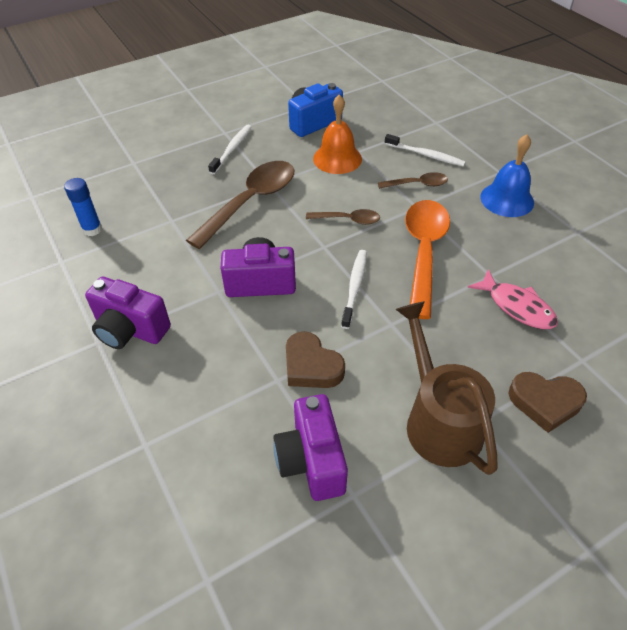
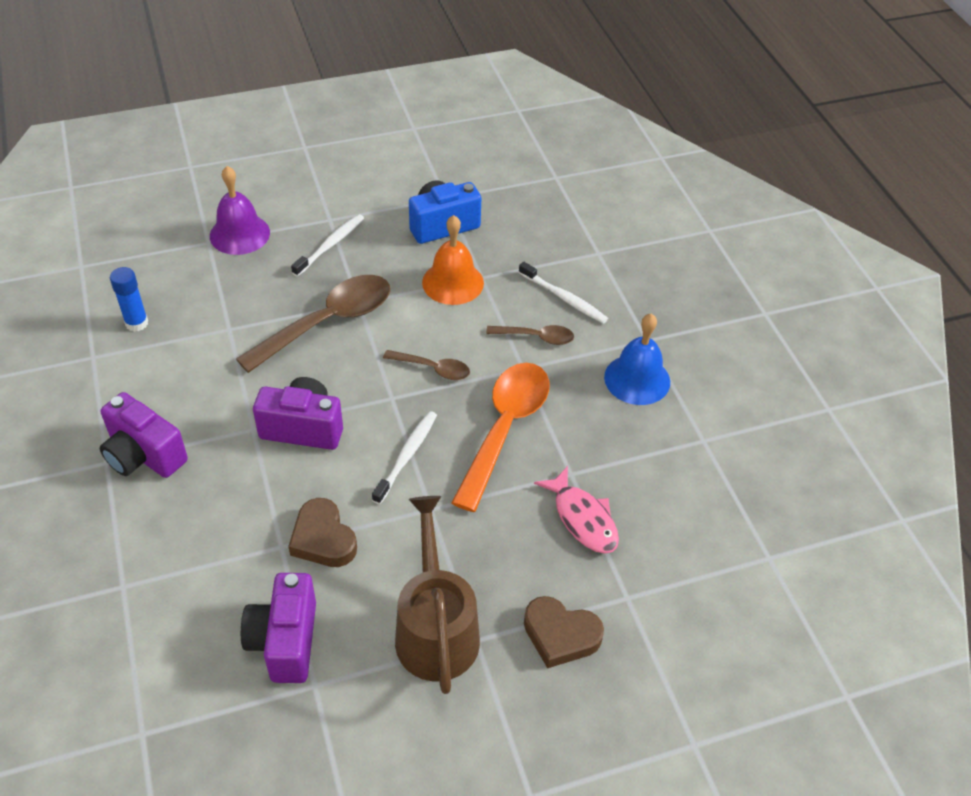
camera: 10 degrees right, 0 degrees up
none -> purple bell [210,166,270,255]

